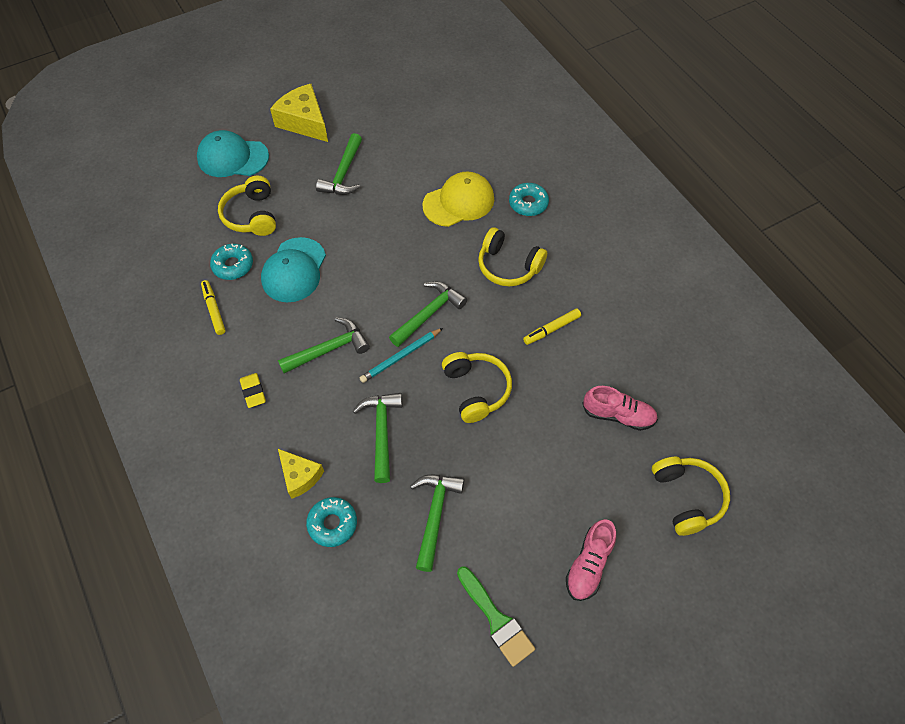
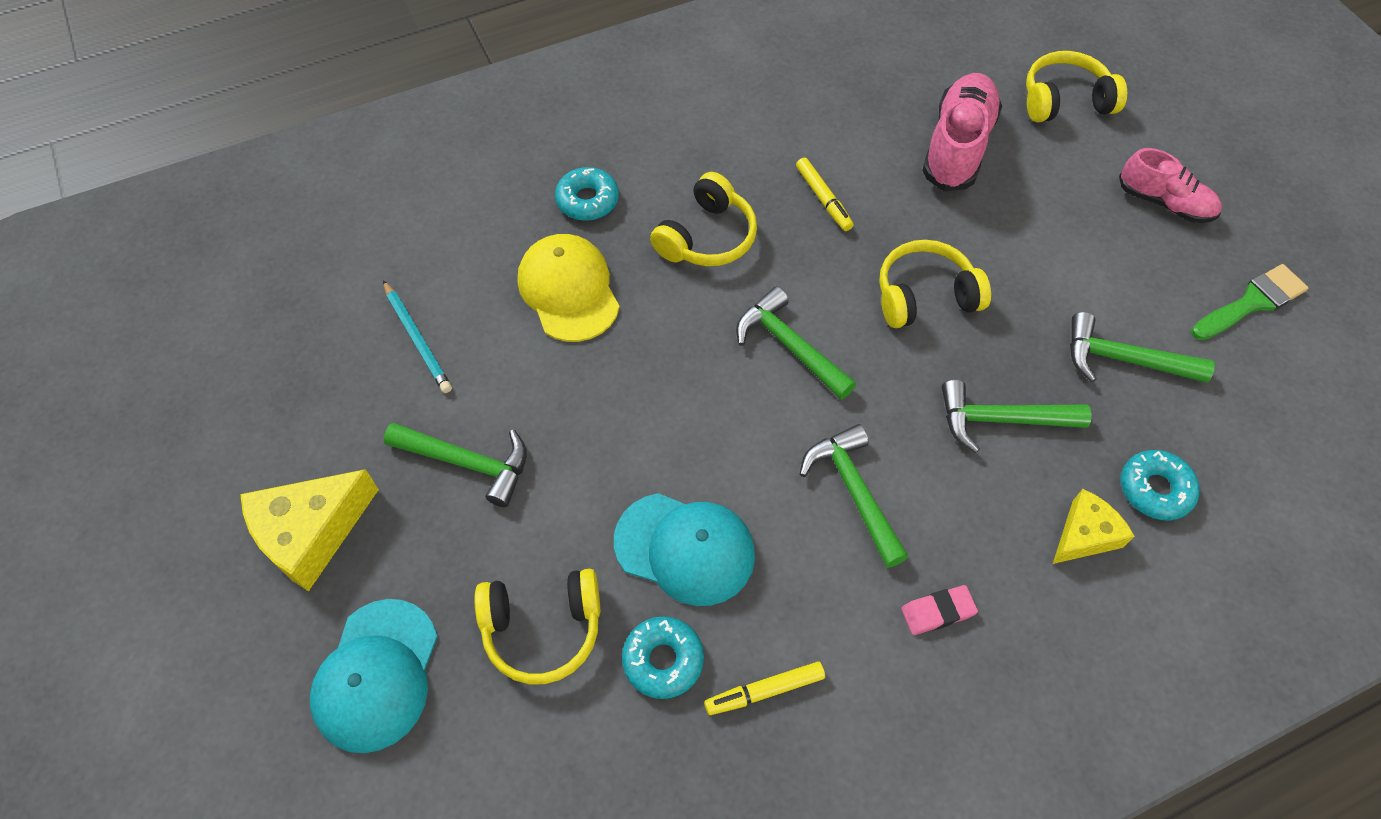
camera: 85 degrees left, 0 degrees up
yellow eraser [240,373,266,408] -> pink eraser [901,585,978,635]
turquoise pencil [360,328,443,383] -> turquoise pencil moved to [383,280,452,393]
pink shoe [582,386,658,431] -> pink shoe [922,73,1002,192], size x1.53

